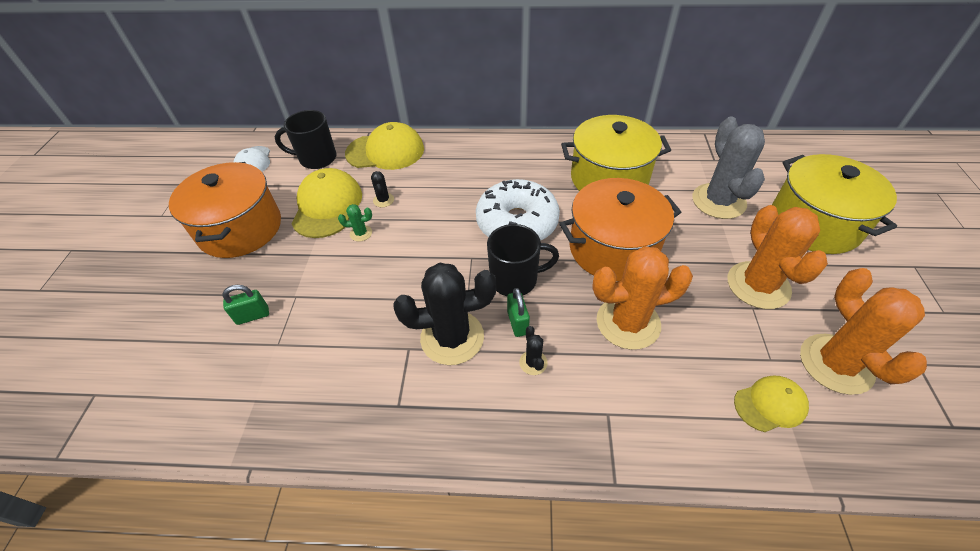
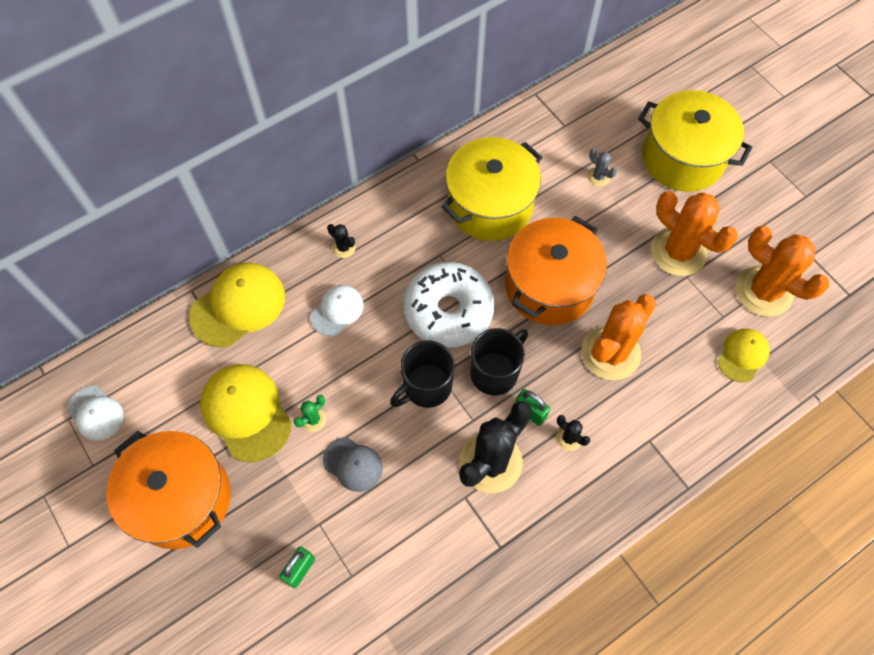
camera: 40 degrees left, 15 degrees up
black mug [275,110,337,169] -> black mug moved to [390,340,455,408]
black cactus [371,171,394,207] -> black cactus moved to [327,224,356,258]
grey cactus [693,116,765,219] -> grey cactus [587,148,617,186], size x0.42
none -> white cap [310,285,364,336]
none -> grey cap [323,437,383,492]

